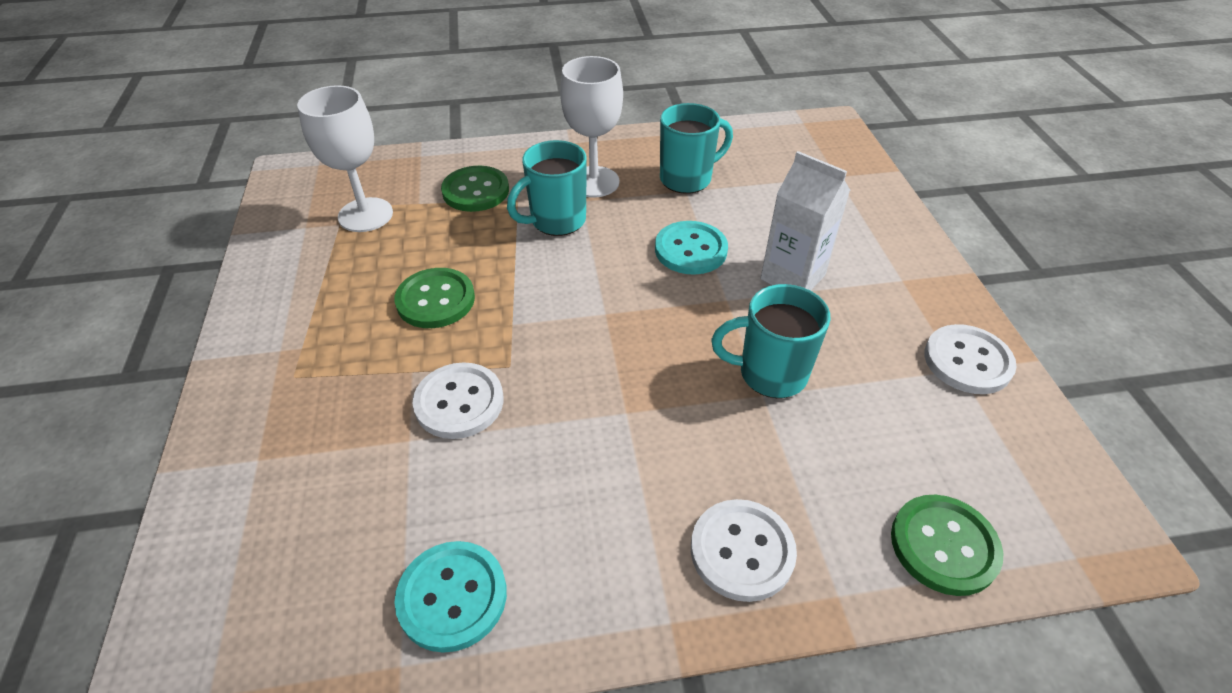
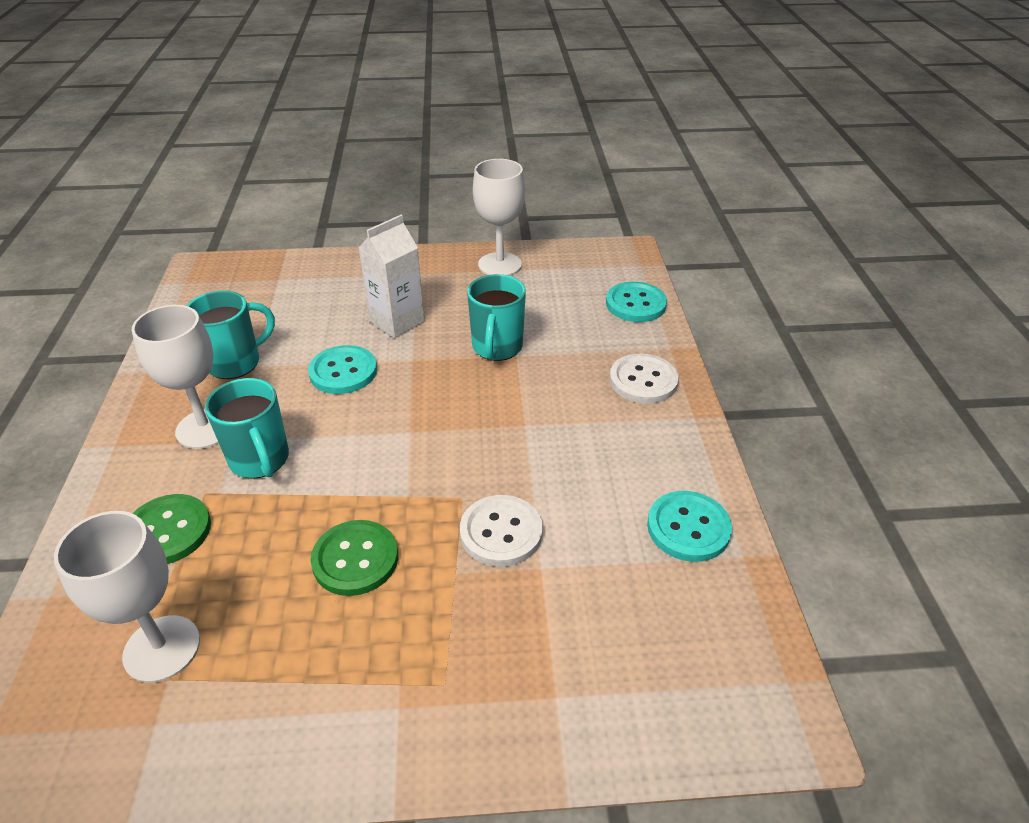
camera: 85 degrees left, 5 degrees down
turquoise mug [660,103,733,194] -> turquoise mug turned 75 degrees clockwise [187,290,275,379]
green button [891,495,1003,596] -> turquoise button [606,282,667,322]
white button [924,324,1017,394] -> white goblet [473,159,525,276]

